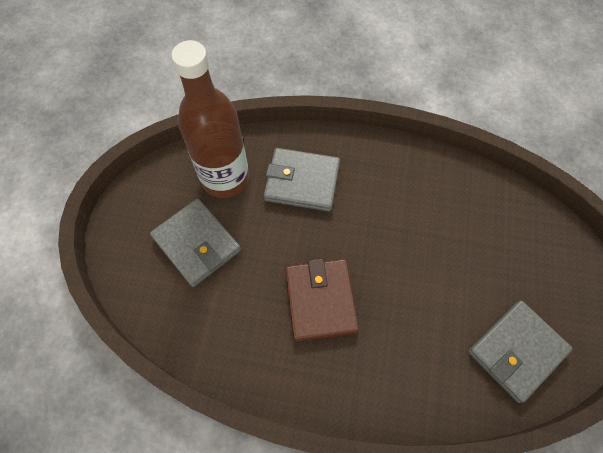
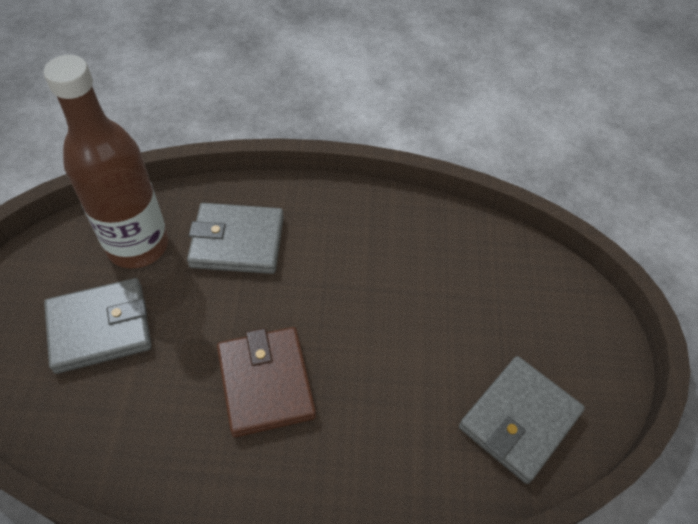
camera: 10 degrees left, 10 degrees down
grey wallet [150,199,241,287] -> grey wallet turned 60 degrees counterclockwise [44,278,152,374]

